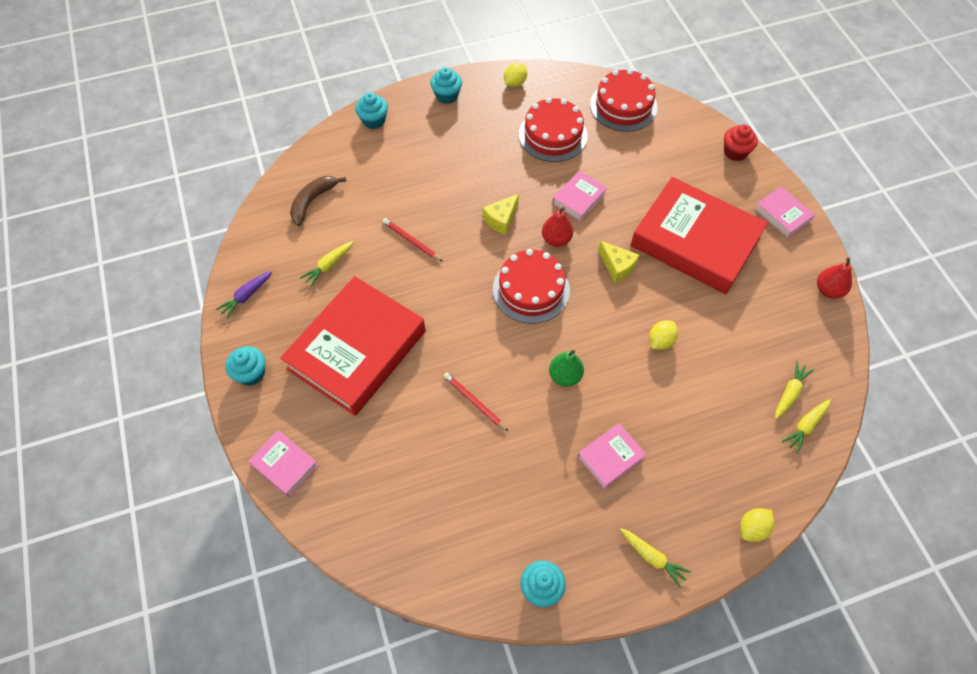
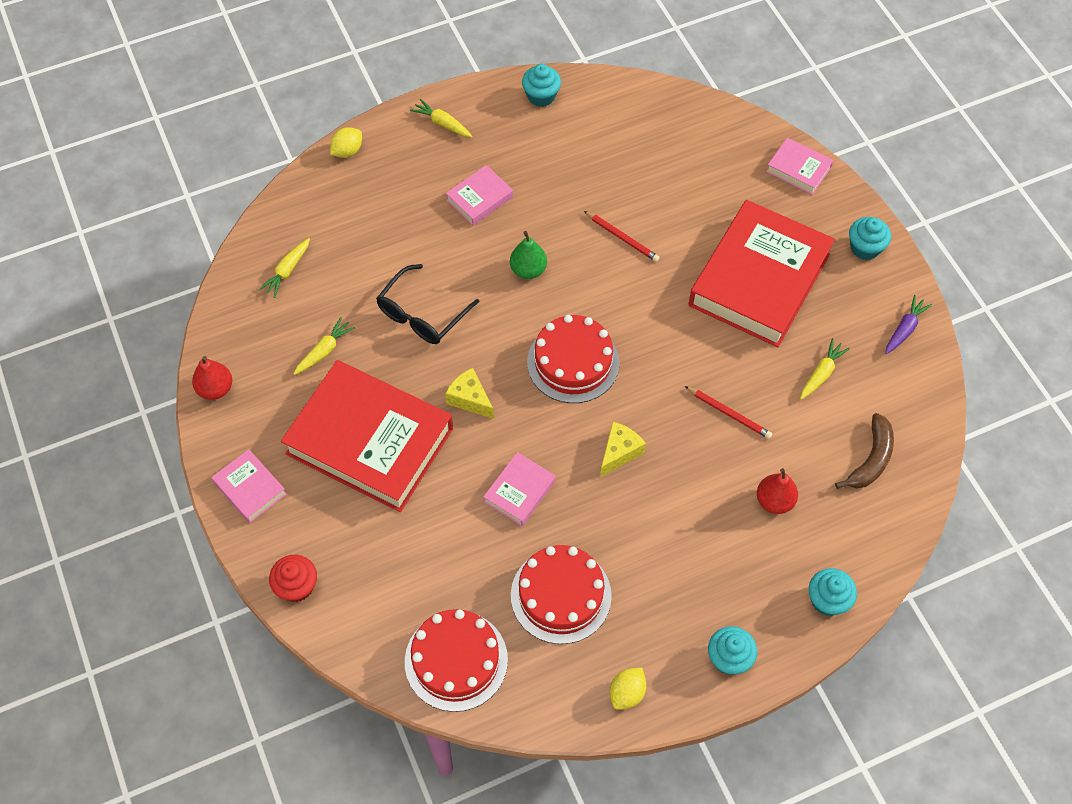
camera: 175 degrees right, 0 degrees up
red pear [542,207,573,247] -> red pear moved to [757,468,798,514]
yellow lemon [649,320,678,350] -> black glasses [376,264,479,344]
yellow carrot [782,399,831,454] -> yellow carrot moved to [294,317,356,375]

